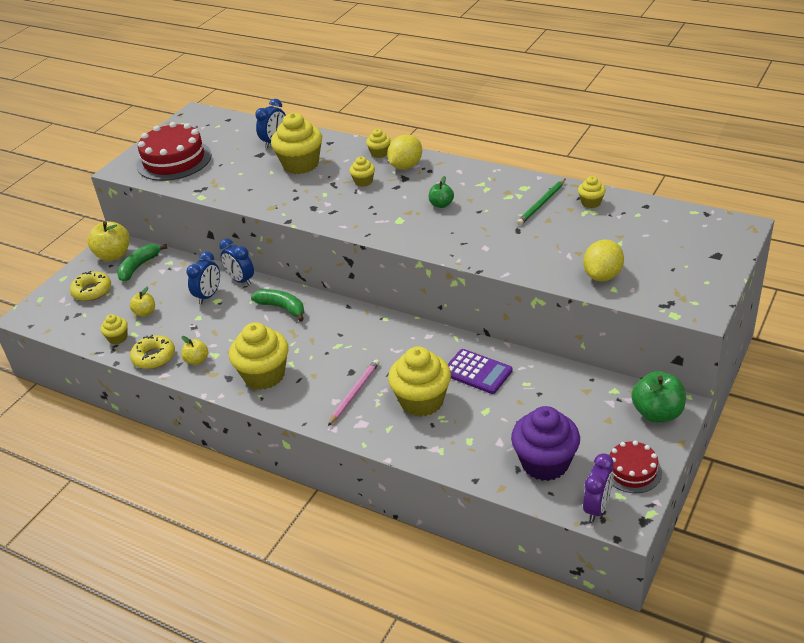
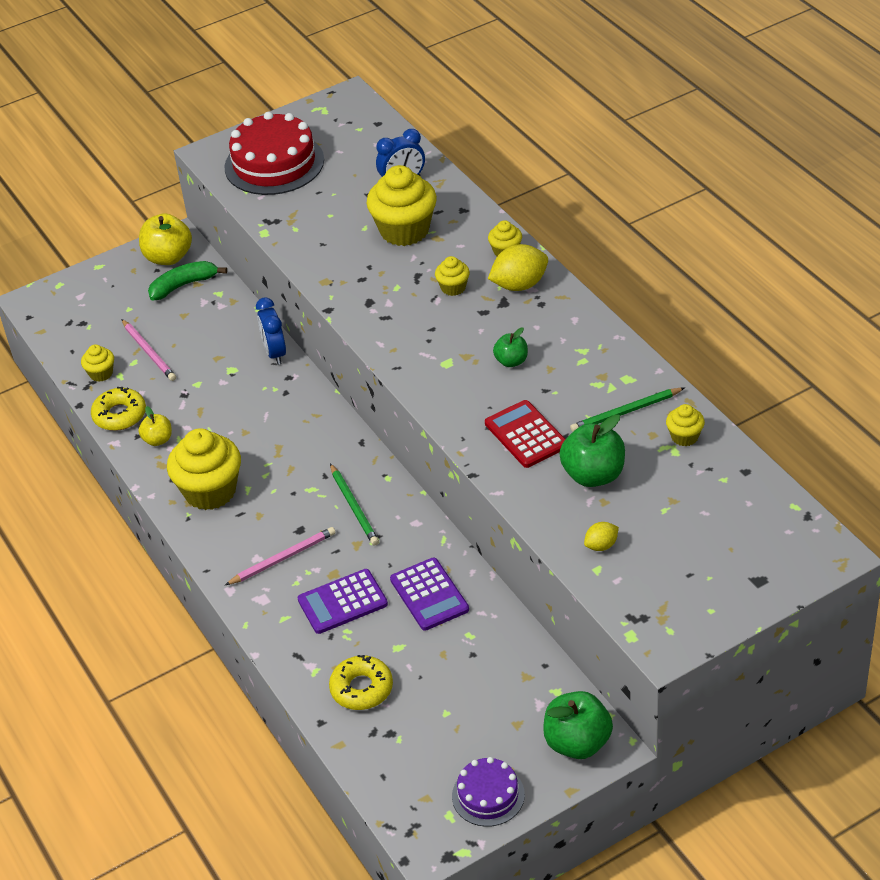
camera: 30 degrees right, 5 degrees up
yellow donut [70,271,111,301] -> yellow donut moved to [329,655,393,710]
yellow apple [130,286,155,317] -> pink pencil [122,319,176,381]
blue clock [186,251,220,304] -> none
green banana [251,289,304,322] -> none
yellow cupcake [388,346,451,417] -> purple calculator [298,569,388,634]
purple cupcake [511,406,580,481] -> none
yellow lemon [583,239,624,281] -> yellow lemon [584,522,619,551], size x0.54
purple clock [583,453,614,522] -> none
red cake [610,441,662,493] -> purple cake [452,757,525,827]
none -> green pencil [330,464,379,546]
none -> red calculator [485,400,565,468]
none -> green apple [559,415,625,487]

